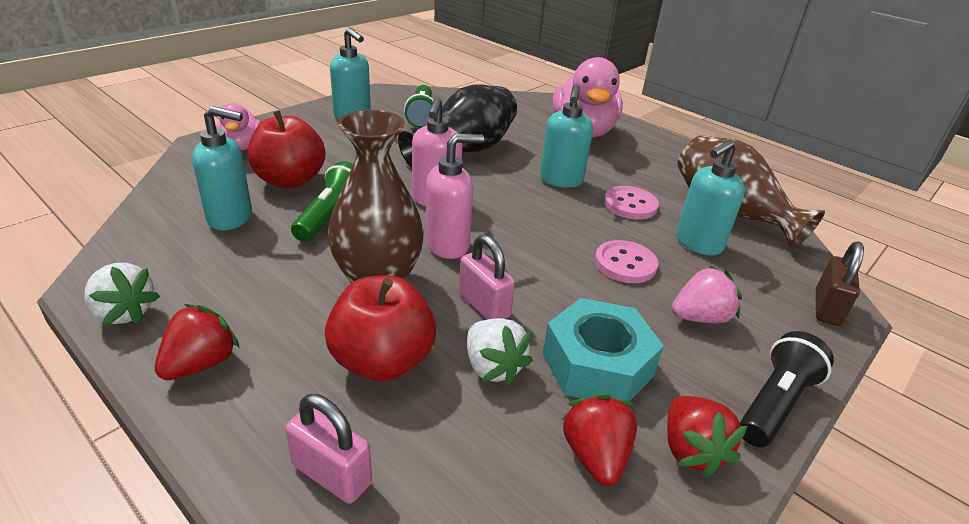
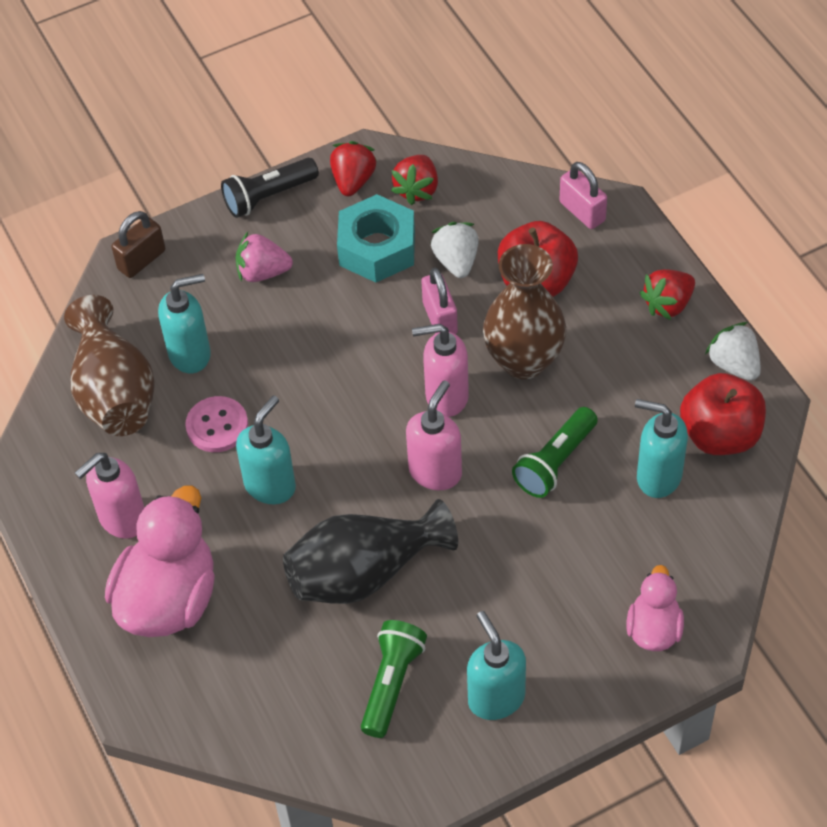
camera: 155 degrees left, 20 degrees up
red apple [248,110,325,188] -> red apple moved to [680,373,766,455]
pink button [595,240,658,283] -> none
none -> pink soap dispenser [75,453,144,539]

